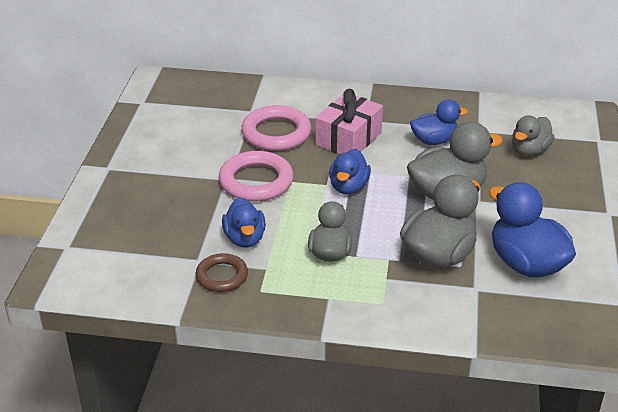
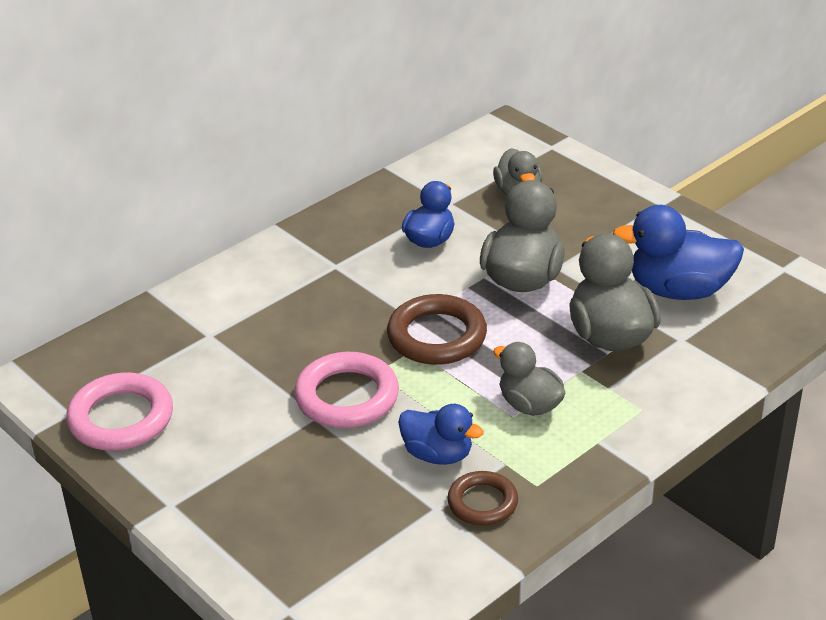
camera: 50 degrees left, 0 degrees up
pink ring [241,105,311,151] -> pink ring moved to [66,372,173,451]
pink gift [315,89,383,154] -> none
blue duck [329,149,371,194] -> brown ring [387,294,487,365]

